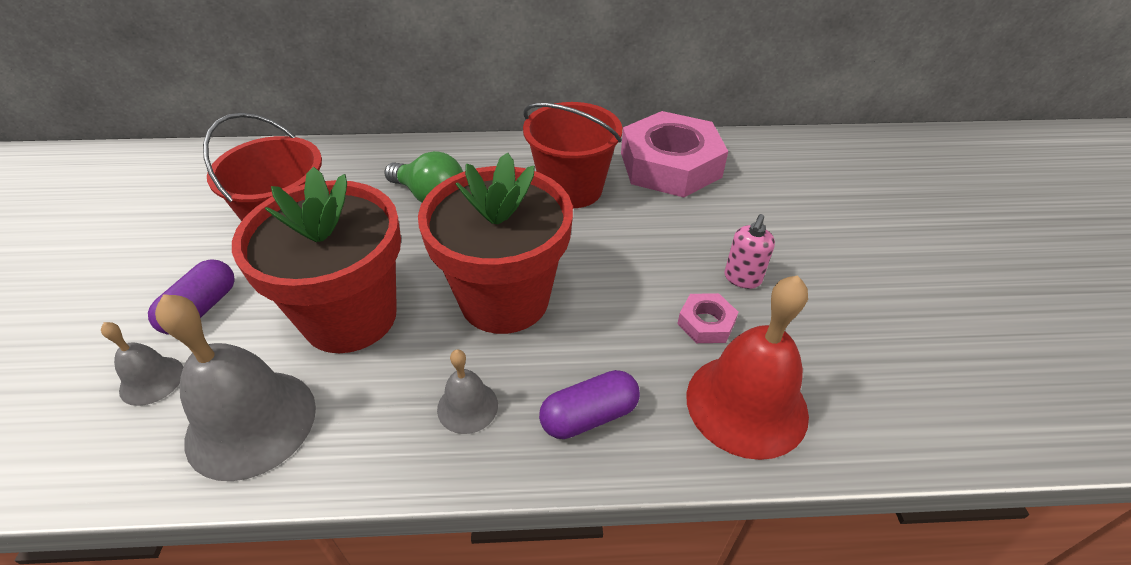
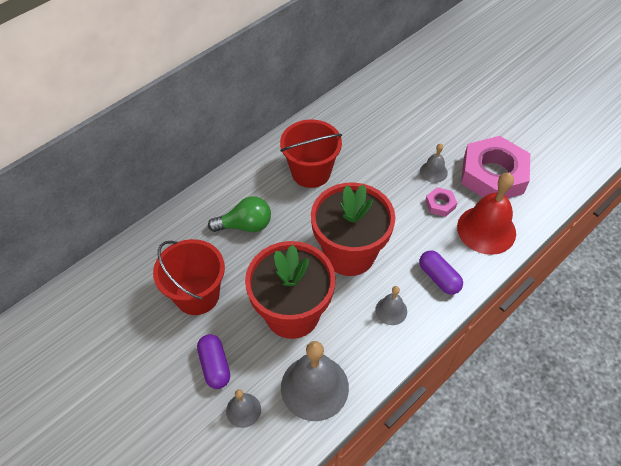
camera: 40 degrees left, 10 degrees up
purple capsule [539,370,640,439] -> purple capsule turned 60 degrees counterclockwise [419,251,463,294]
pink nut [621,111,728,197] -> pink nut moved to [461,136,530,198]
pink soap dispenser [724,214,775,289] -> grey bell [420,143,448,183]

